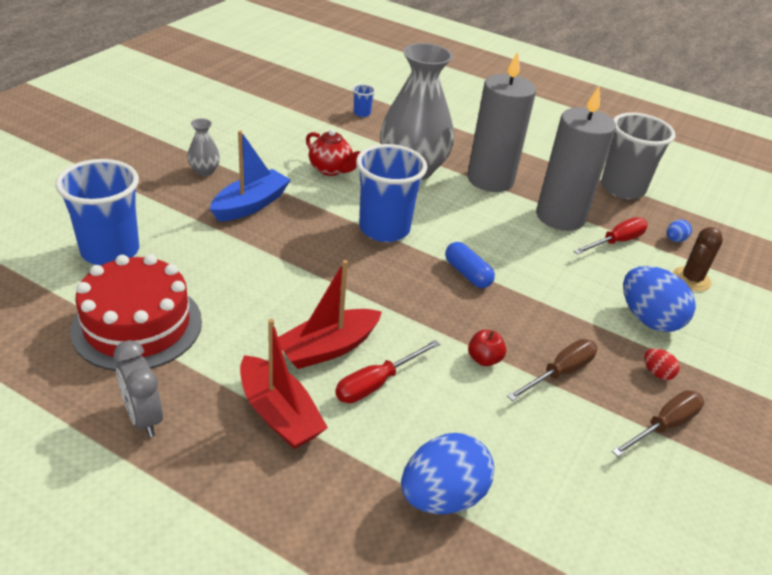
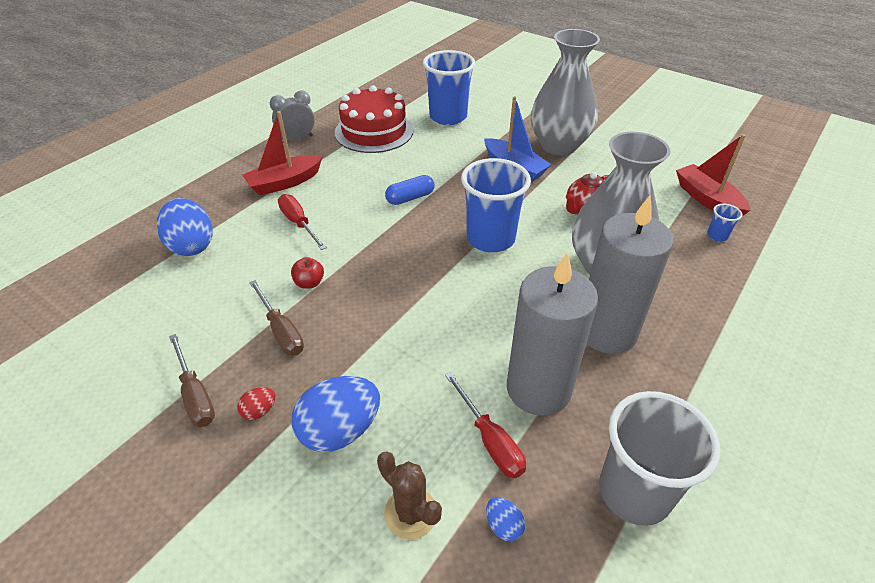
camera: 100 degrees right, 5 degrees up
grey vase [187,118,220,176] -> grey vase [531,29,600,155], size x2.40
red boat [278,260,382,369] -> red boat moved to [676,134,750,216]
blue capsule [445,242,495,288] -> blue capsule moved to [385,175,434,205]

